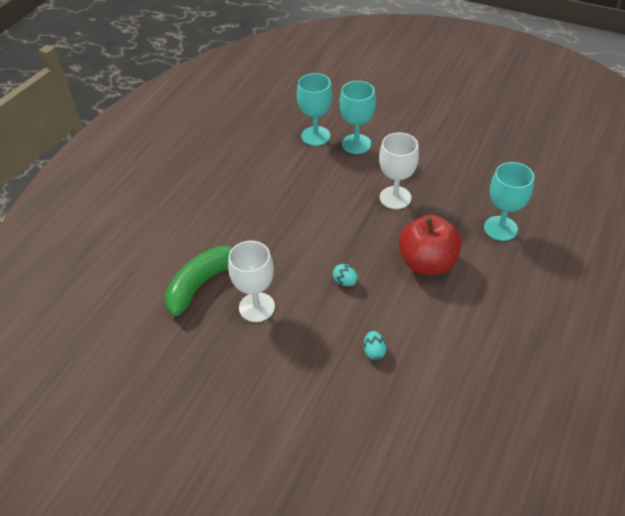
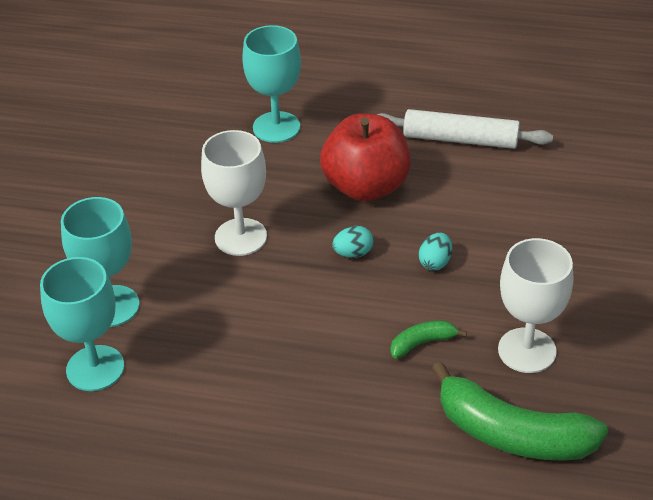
camera: 105 degrees left, 5 degrees down
turquoise egg [364,331,387,360] -> turquoise egg moved to [332,226,374,258]
none -> white rolling pin [377,109,553,149]
none -> green banana [390,320,467,359]

